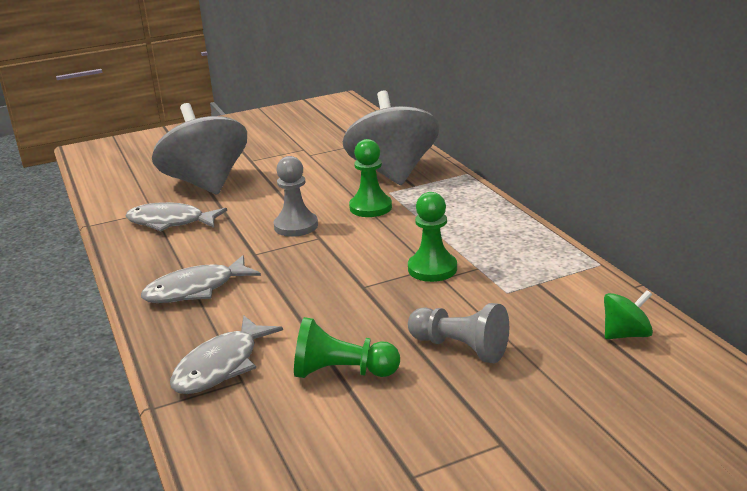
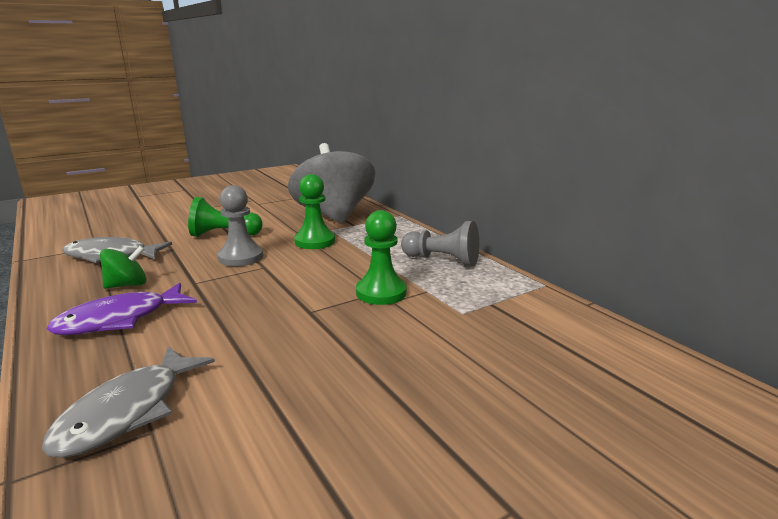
camera: 10 degrees left, 5 degrees down
grey fish [141,255,261,303] -> purple fish [47,283,197,335]
grey spinning top [152,103,247,195] -> none
green pawn [294,317,400,378] -> green pawn moved to [188,197,263,237]
grey pawn [408,303,509,363] -> grey pawn moved to [401,221,479,267]
green spinning top [604,290,653,339] -> green spinning top moved to [100,246,147,289]

